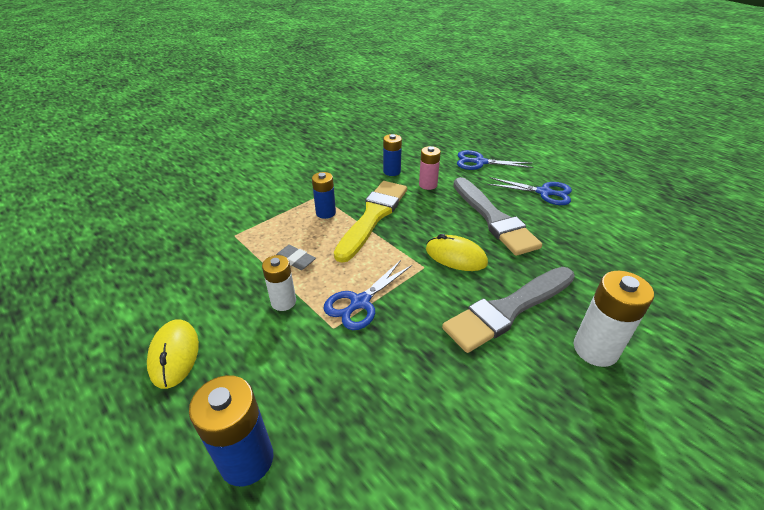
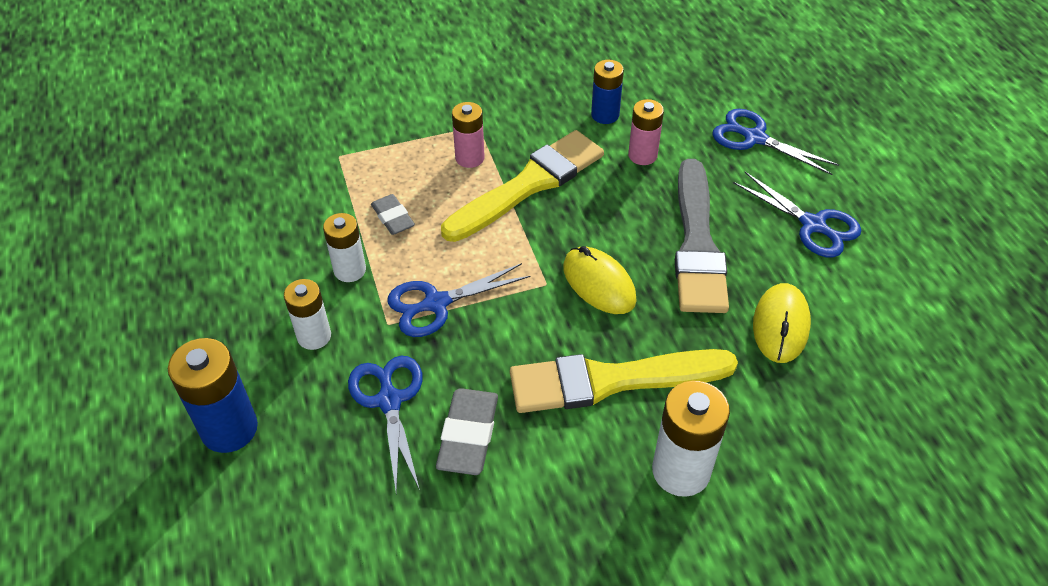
camera: 25 degrees right, 10 degrees up
yellow mouse [147,319,199,389] -> yellow mouse moved to [753,283,811,363]
blue battery [312,172,336,219] -> pink battery [452,102,484,168]
grey brush [442,267,575,353] -> yellow brush [510,349,738,413]
none -> white battery [284,279,331,350]
none -> blue scissors [348,356,423,492]
none -> grey eraser [436,388,498,475]

